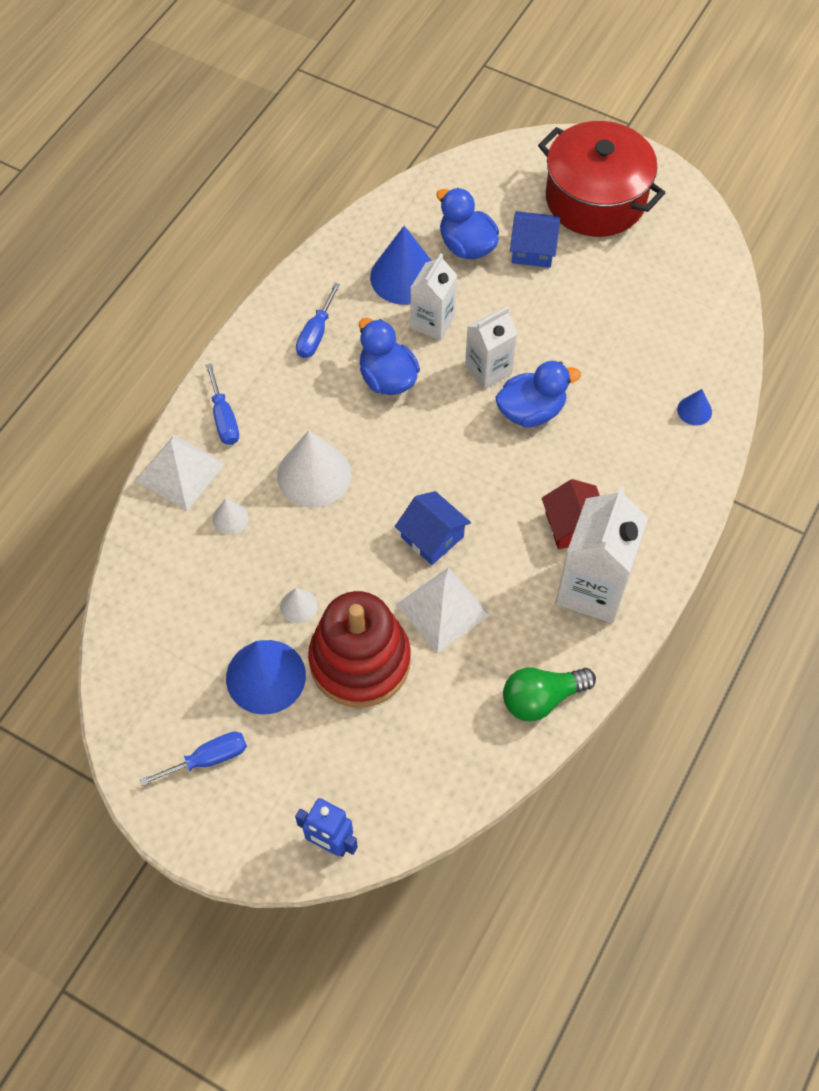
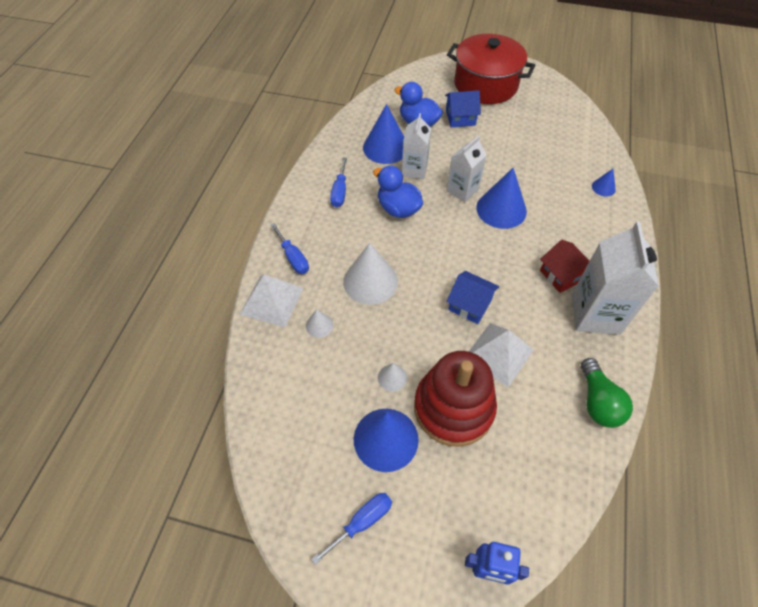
camera: 15 degrees left, 5 degrees down
blue duck [495,361,581,427] -> blue cone [476,168,527,229]
green light bulb [503,668,596,722] -> green light bulb turned 60 degrees counterclockwise [581,358,633,428]

